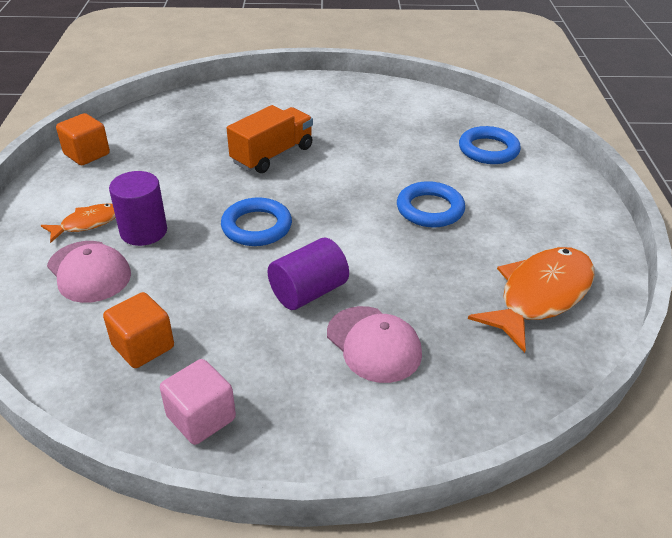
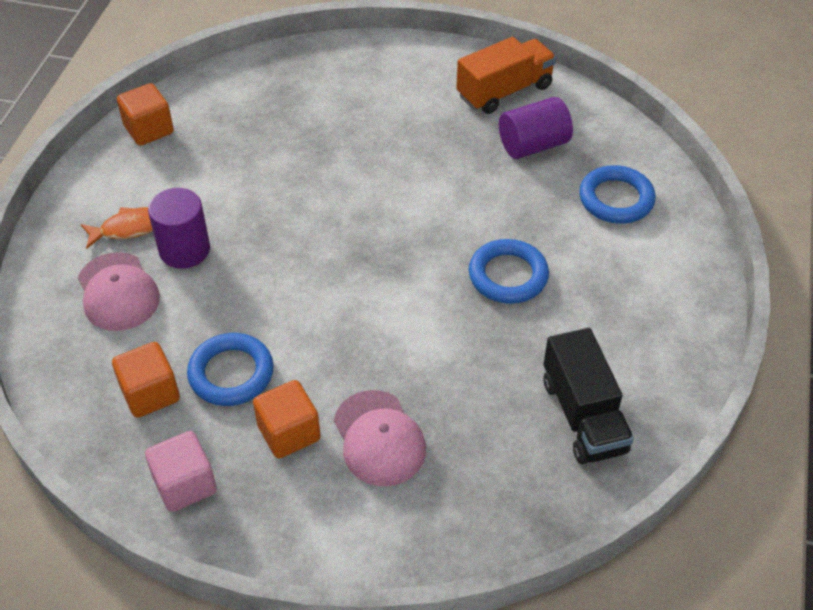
camera: 15 degrees right, 10 degrees up
blue ring [221,197,292,246] -> blue ring moved to [187,333,274,406]
orange truck [227,105,313,173] -> orange truck moved to [456,37,556,114]
purple cylinder [268,238,349,310] -> purple cylinder moved to [499,97,573,159]
orange fish [468,247,594,353] -> black truck [543,328,634,464]
none -> orange cube [253,380,321,458]

